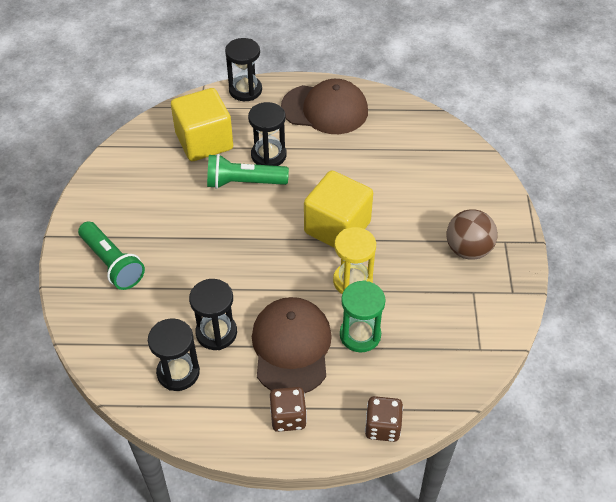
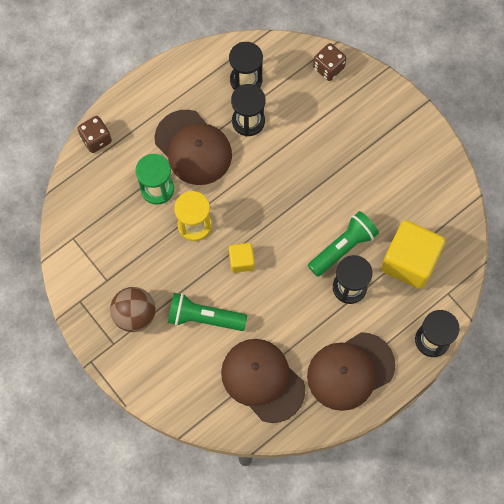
camera: 140 degrees right, 20 degrees up
green flashlight [78,221,145,290] -> green flashlight moved to [168,293,247,331]
brown dice [270,387,307,432] -> brown dice moved to [313,43,346,81]
yellow cube [304,170,373,247] -> yellow cube [229,243,255,273], size x0.50
none -> brown cap [221,339,305,423]

